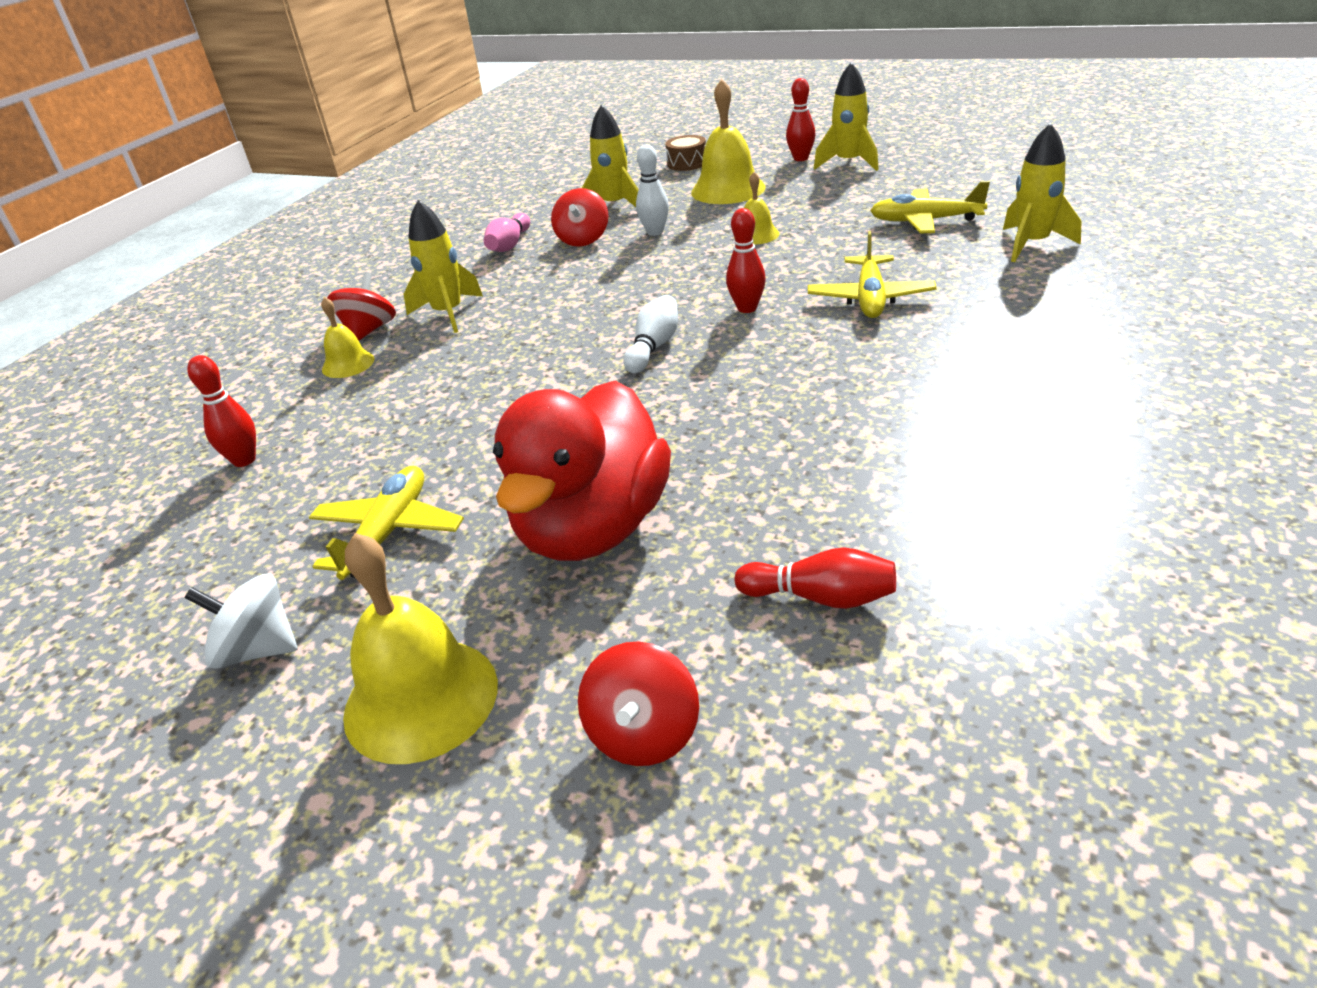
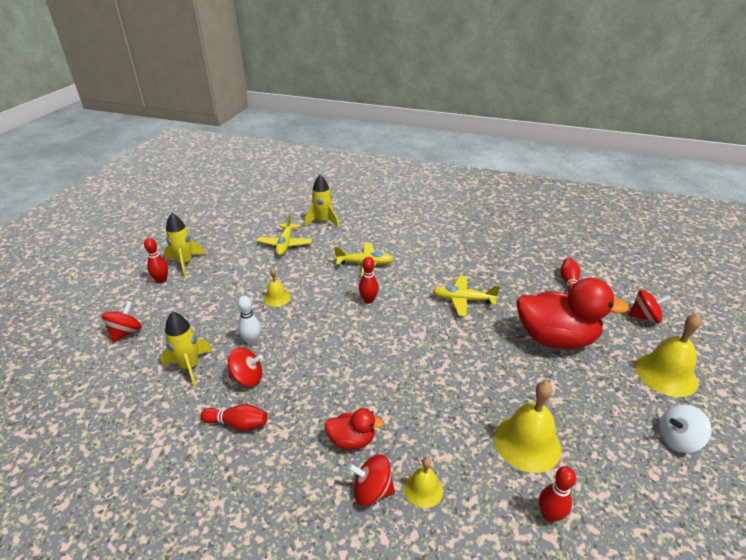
camera: 100 degrees left, 0 degrees up
white spinning top [184,574,298,669] -> white spinning top turned 75 degrees clockwise [659,404,712,453]
yellow plane [309,466,464,580] -> yellow plane moved to [433,275,500,317]
yellow rocket [404,200,483,333] -> red duck [324,408,384,450]
pink bowling pin [484,213,530,252] -> red bowling pin [201,404,268,431]
white bowling pin [623,295,678,373] -> none
brown drum [665,135,706,171] -> red spinning top [102,301,142,343]
yellow bell [691,79,765,204] -> yellow bell moved to [494,381,562,473]

